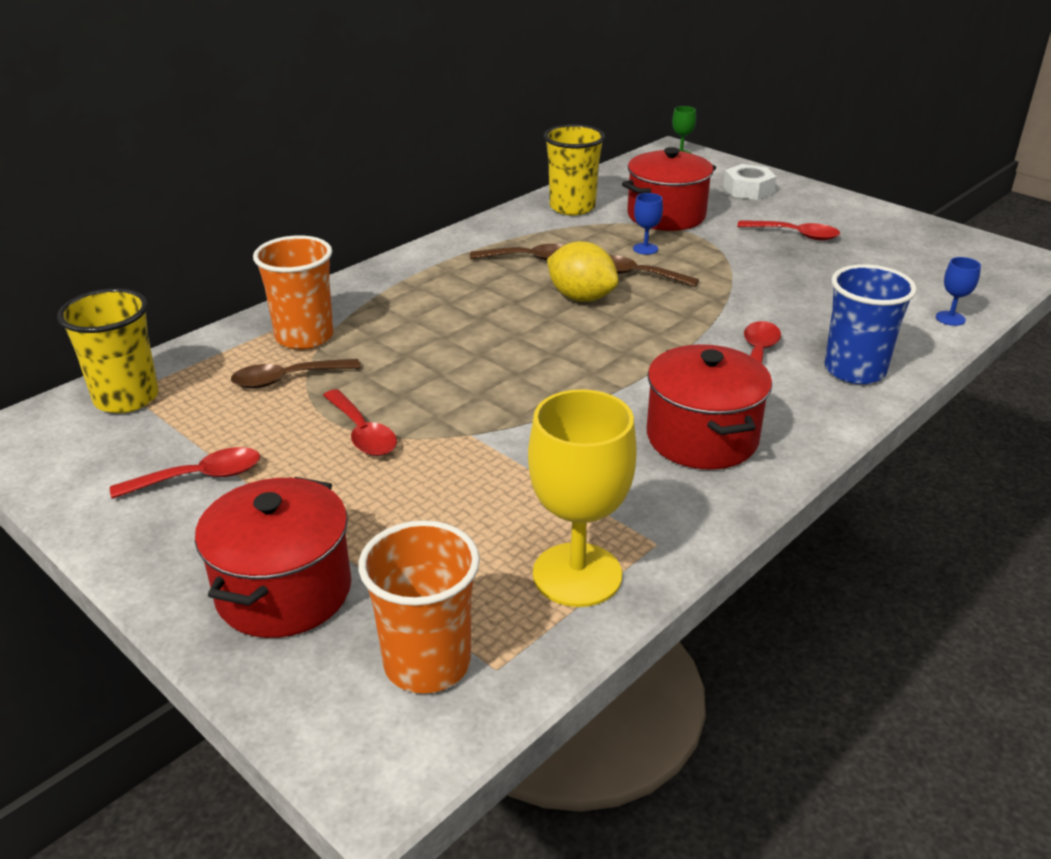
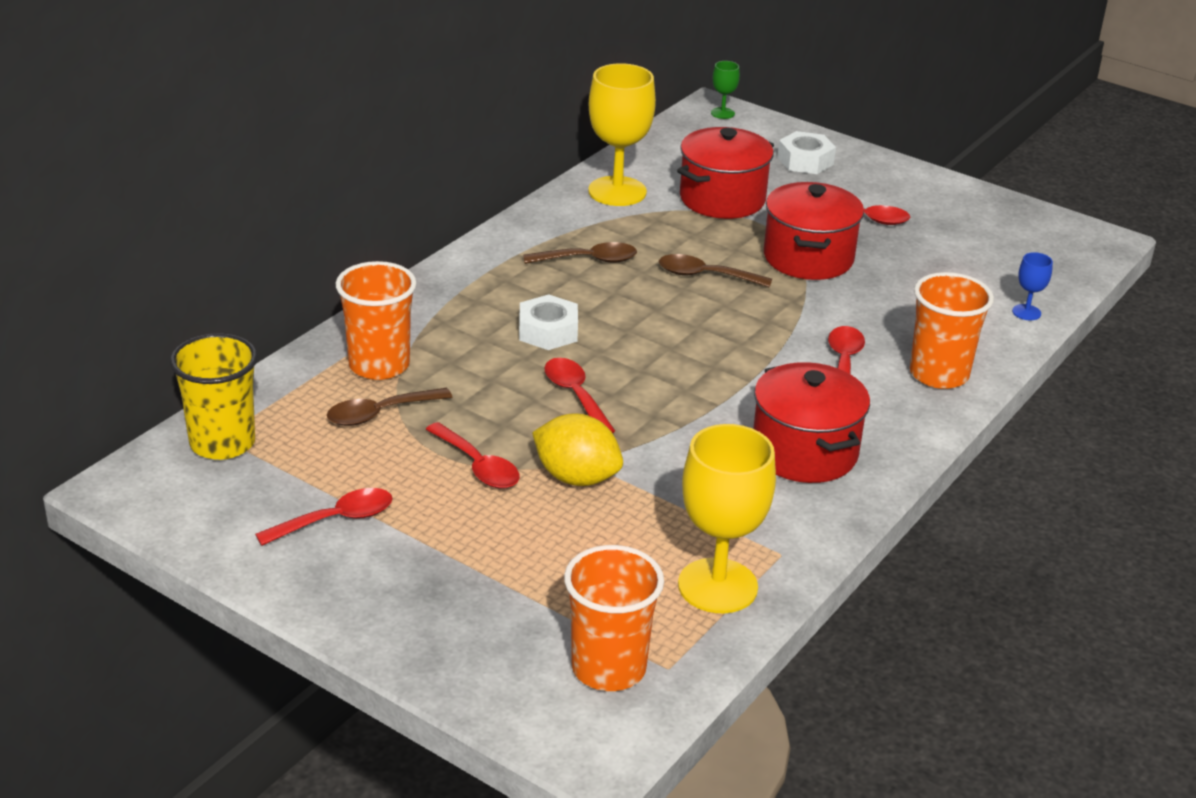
camera: 10 degrees left, 0 degrees up
red pot [195,477,351,638] -> red pot moved to [764,182,864,280]
yellow cup [544,124,605,215] -> yellow goblet [588,63,656,206]
yellow lemon [547,241,619,302] -> yellow lemon moved to [532,413,623,486]
blue goblet [633,193,663,255] -> none
blue cup [825,264,917,384] -> orange cup [910,272,994,389]
none -> white nut [519,294,578,350]
none -> red spoon [544,358,615,433]

